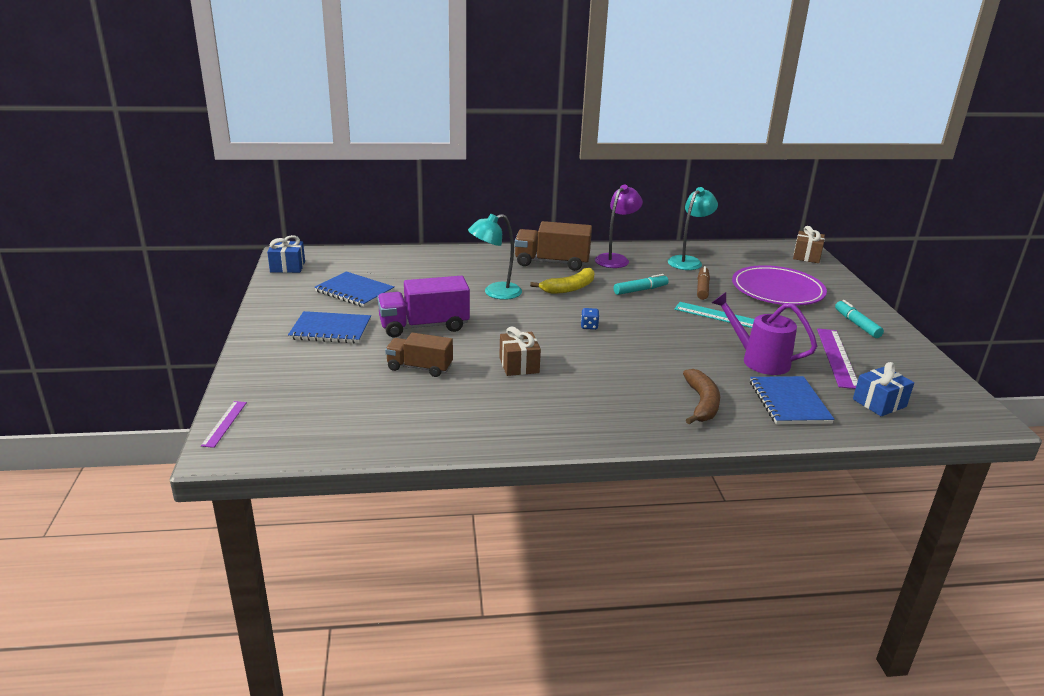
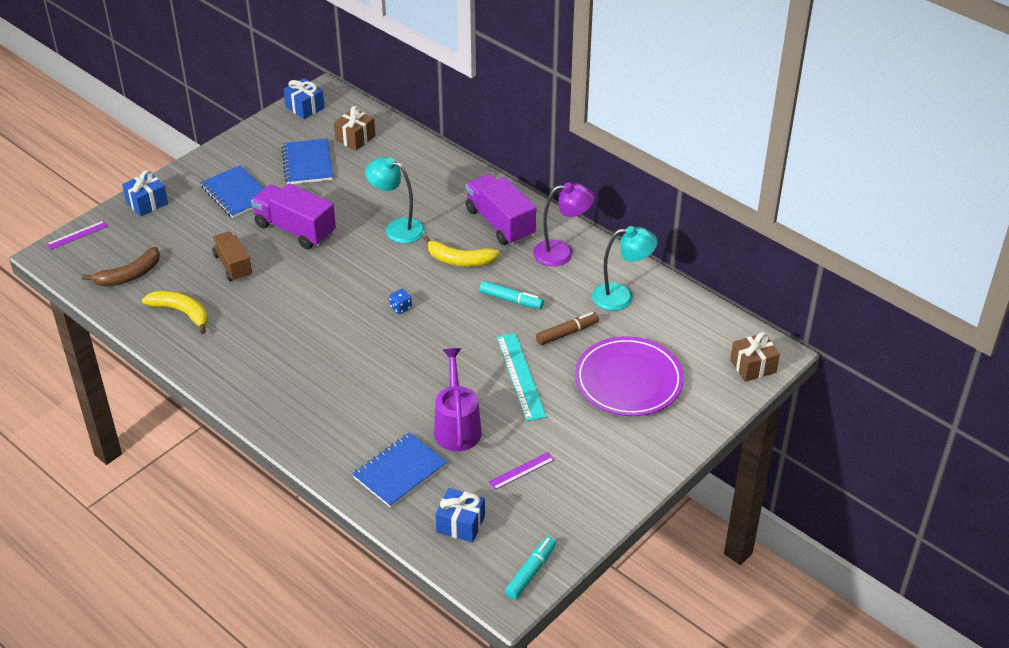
camera: 50 degrees right, 15 degrees up
brown gift [499,326,541,376] -> brown gift moved to [334,106,375,150]
brown truck [515,221,592,271] -> purple truck [466,174,536,245]
brown banana [683,369,720,424] -> brown banana moved to [82,247,160,286]
purple ruler [817,329,858,389] -> purple ruler [488,452,555,490], size x0.56
turquoise marker [835,300,884,338] -> turquoise marker moved to [505,537,556,600]
none -> blue gift [122,170,168,216]
none -> yellow banana [142,291,208,334]

